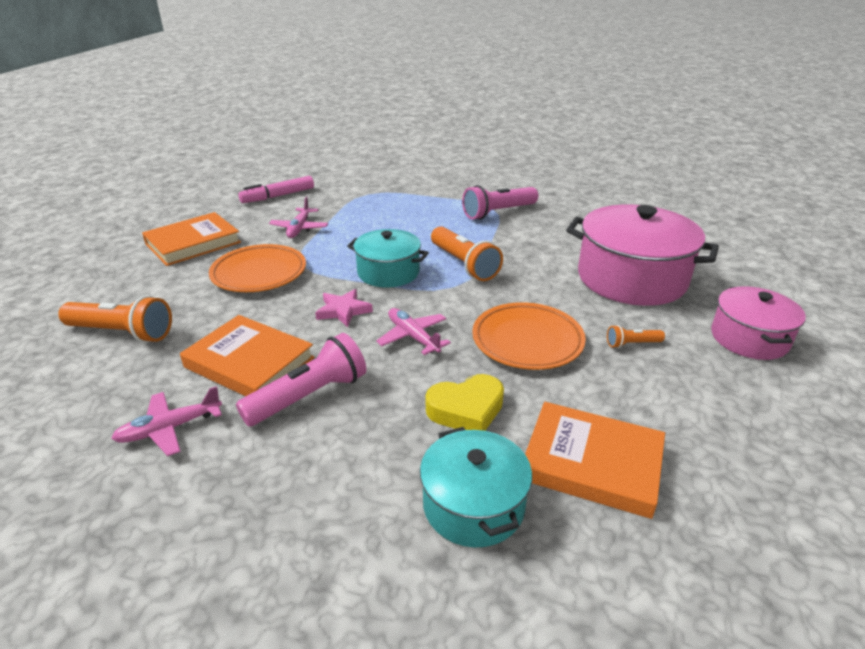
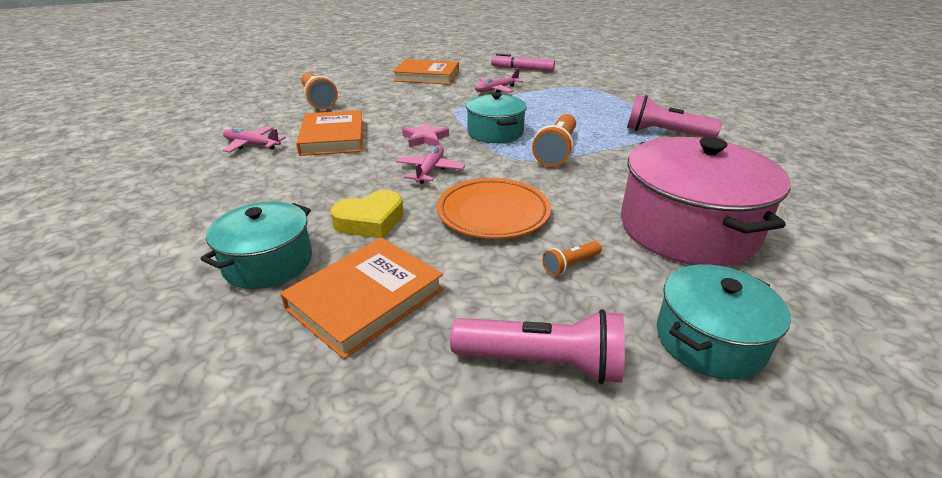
camera: 50 degrees right, 0 degrees up
orange plate [209,244,306,292] -> none
pink flashlight [236,333,366,427] -> pink flashlight moved to [450,309,625,384]
yellow heart [426,374,504,431] -> yellow heart turned 60 degrees counterclockwise [330,190,404,238]
orange book [525,402,665,519] -> orange book turned 60 degrees clockwise [280,237,444,359]
orange flashlight [607,325,665,348] -> orange flashlight turned 75 degrees counterclockwise [542,241,602,276]
pink pot [711,286,806,360] -> turquoise pot [657,264,791,380]

